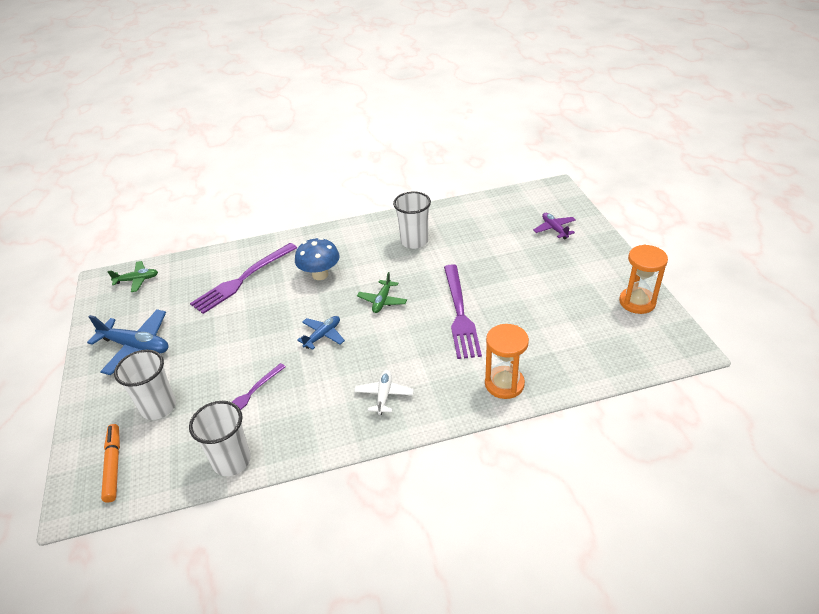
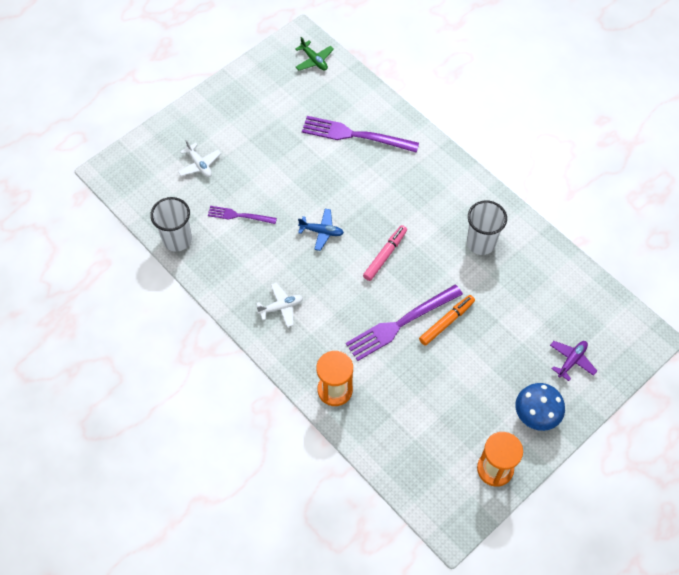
camera: 60 degrees right, 20 degrees up
blue plane [87,309,169,375] -> none
orange marker [101,424,120,503] -> orange marker moved to [419,295,475,346]
white cup [114,350,176,420] -> white plane [178,140,221,177]
blue mushroom [295,238,340,280] -> blue mushroom moved to [515,383,565,431]
green plane [357,272,407,313] -> pink marker [363,225,407,281]

